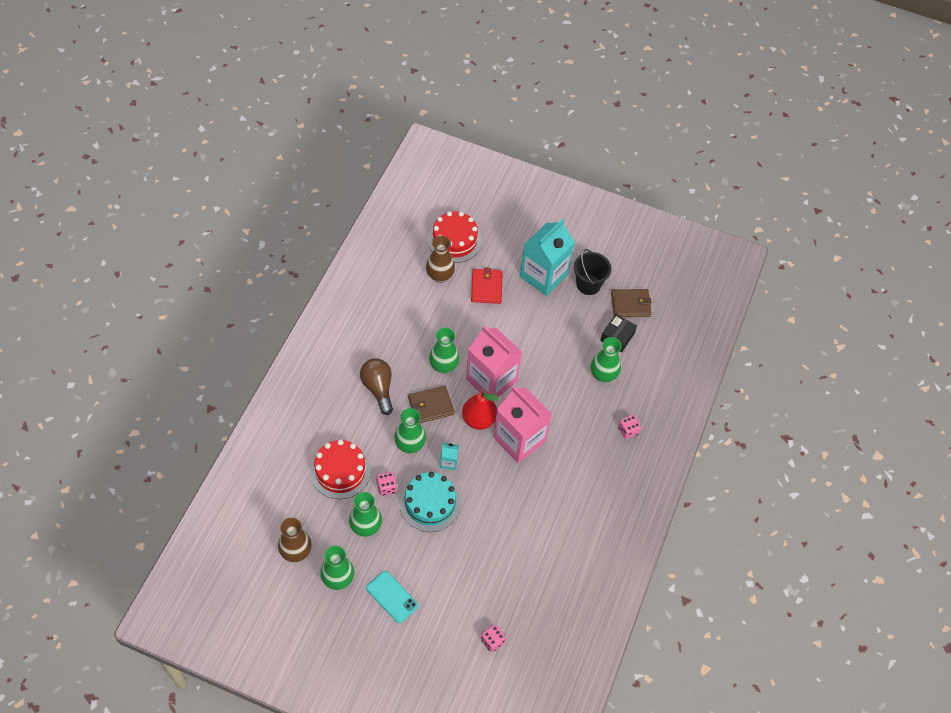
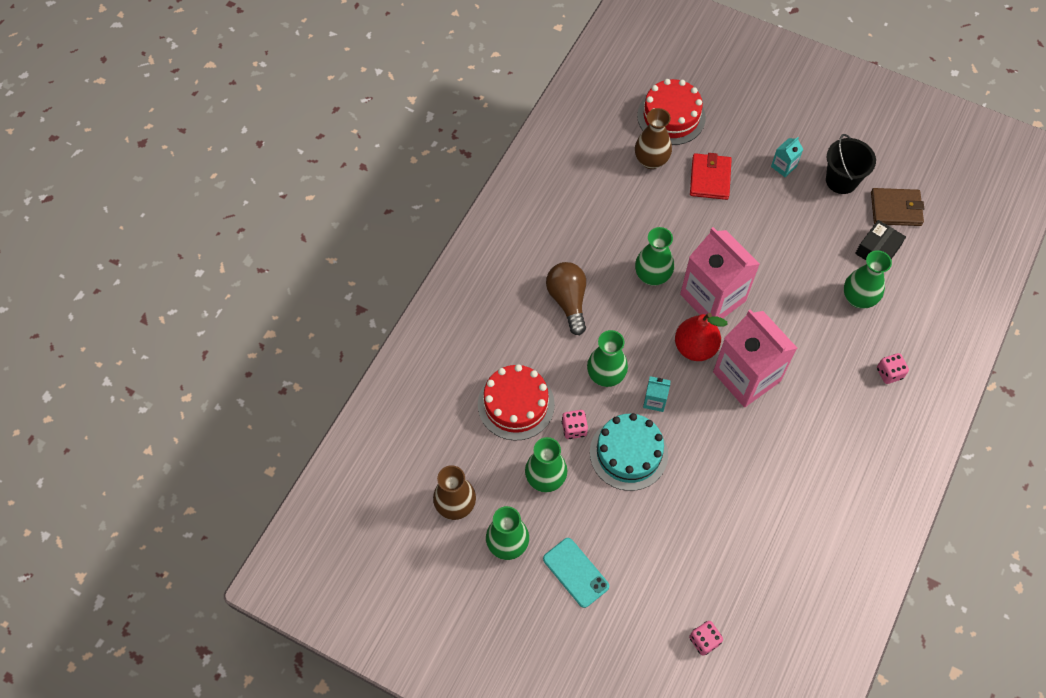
camera: 10 degrees right, 5 degrees up
brown wallet [408,386,455,423] -> none
turquoise carton [520,219,575,296] -> turquoise carton [771,137,803,177], size x0.42

